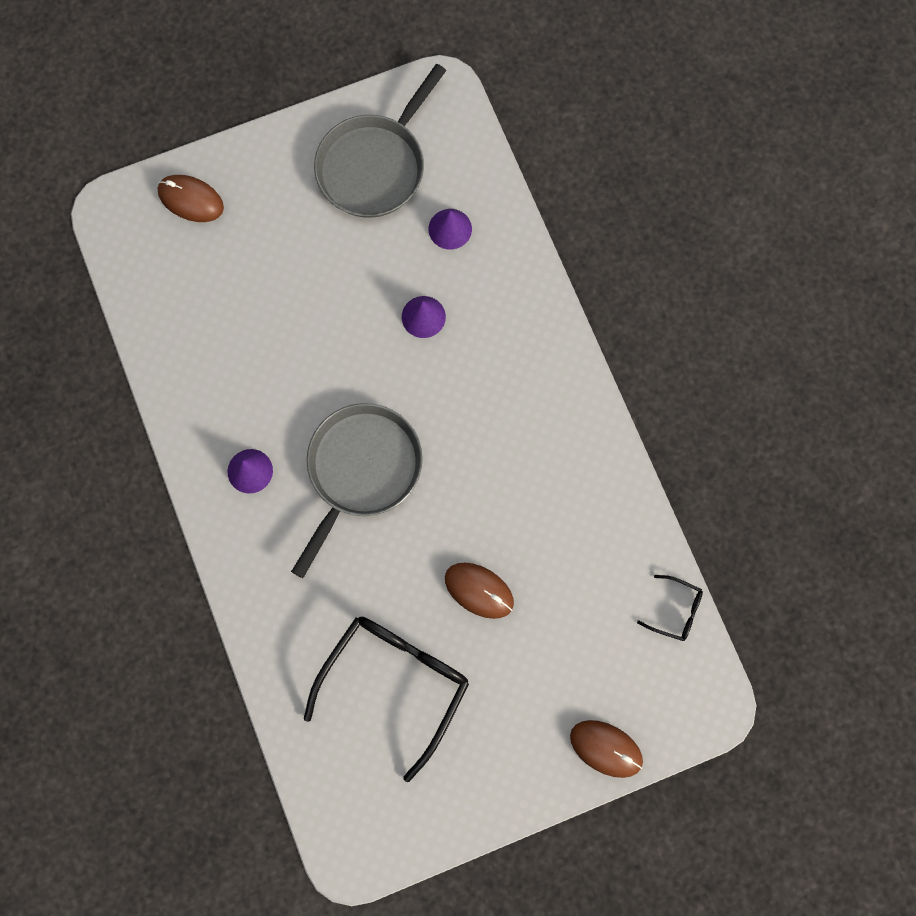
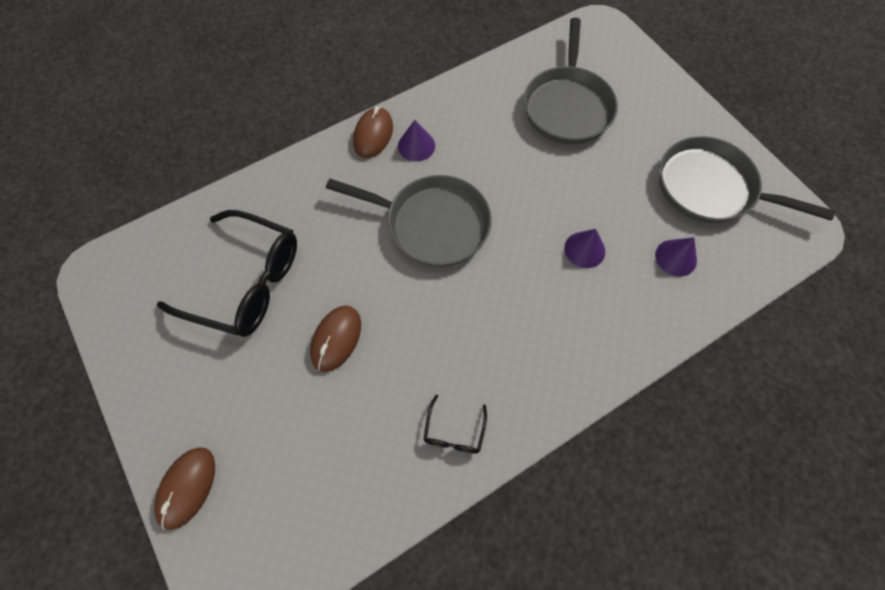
camera: 80 degrees right, 10 degrees down
brown mouse [158,175,224,222] -> brown mouse moved to [353,107,393,158]
black glasses [637,575,703,641] -> black glasses moved to [423,394,487,454]
none -> grey pan [524,18,618,144]

